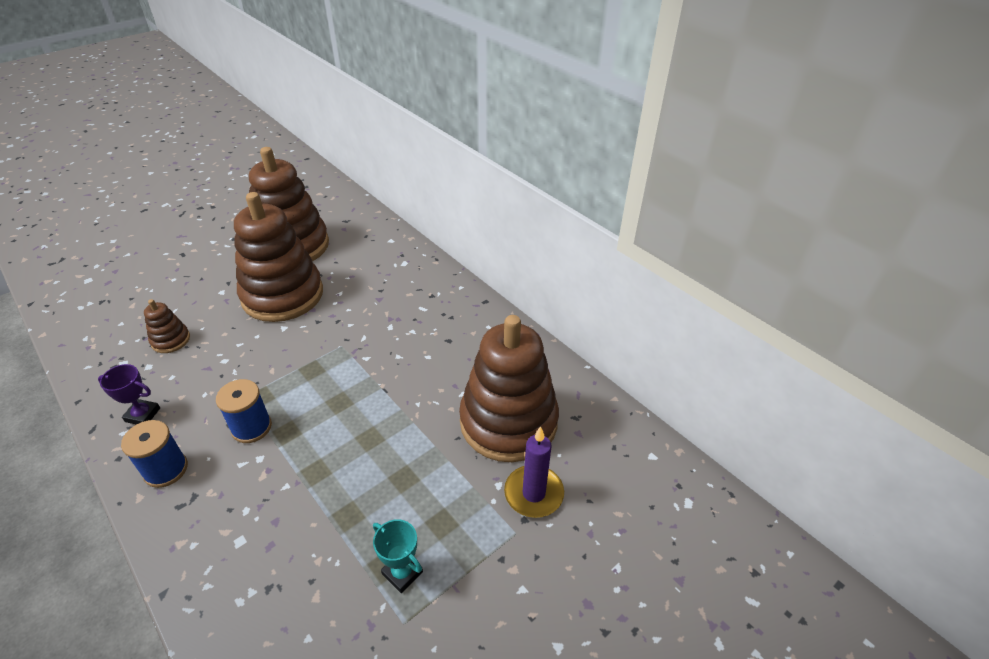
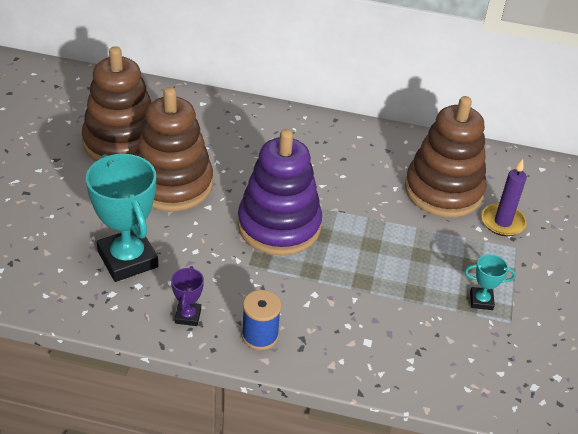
camera: 40 degrees left, 0 degrees up
purple trophy [98,364,160,425] -> purple trophy turned 60 degrees counterclockwise [171,266,204,326]
brown stacking toy [144,299,190,353] -> turquoise trophy [86,154,158,282]
blue spool [216,379,272,443] -> none
none -> purple stacking toy [238,129,322,256]

